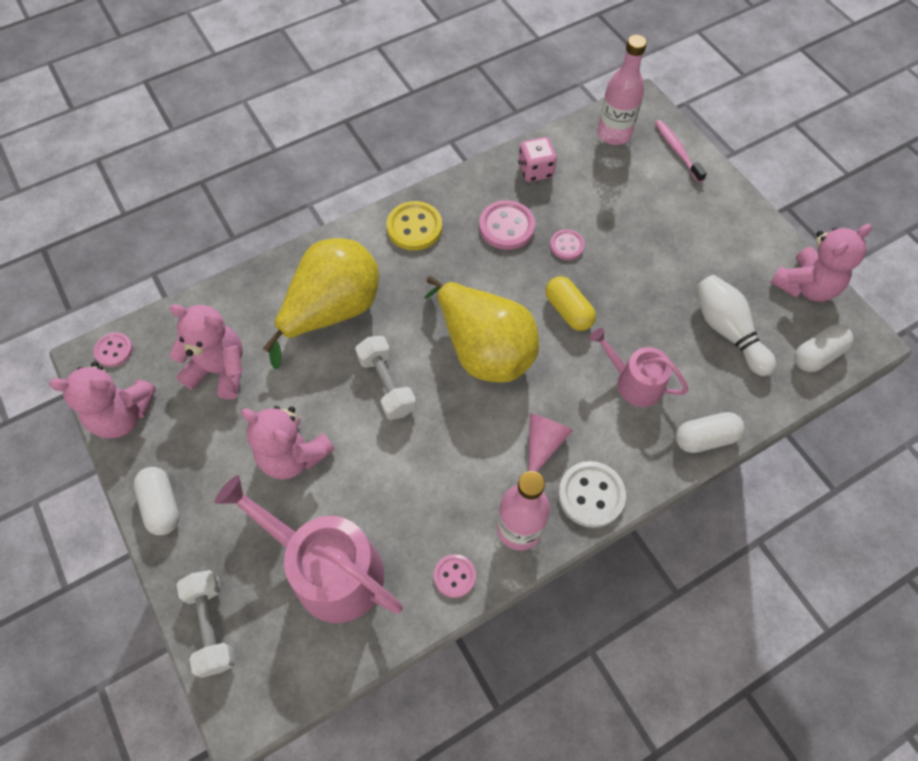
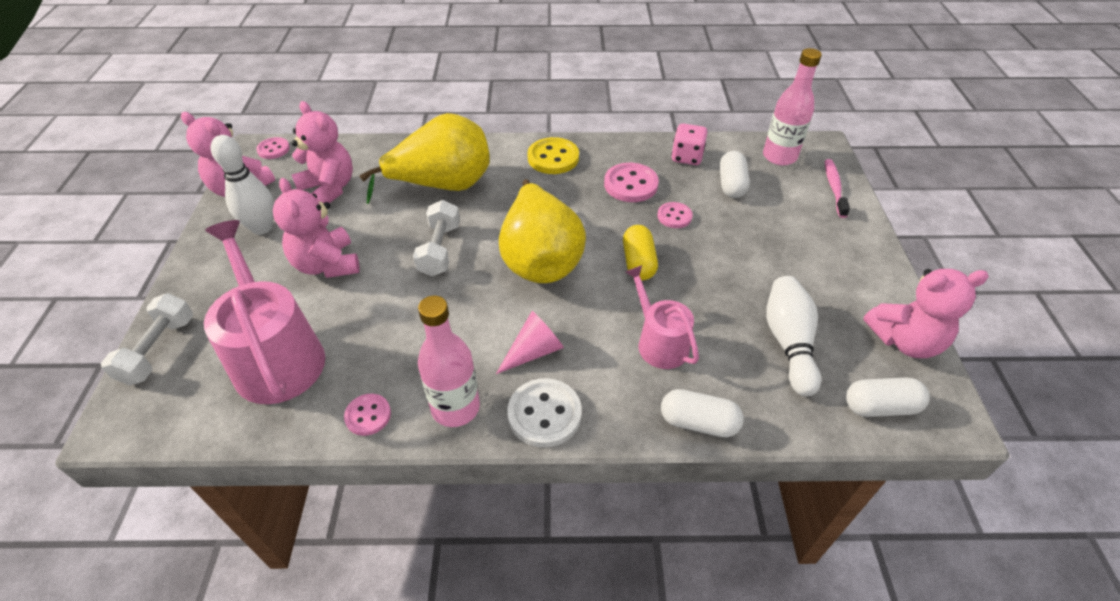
camera: 30 degrees right, 15 degrees down
white capsule [133,467,179,535] -> white capsule moved to [719,151,750,198]
none -> white bowling pin [211,135,274,235]

